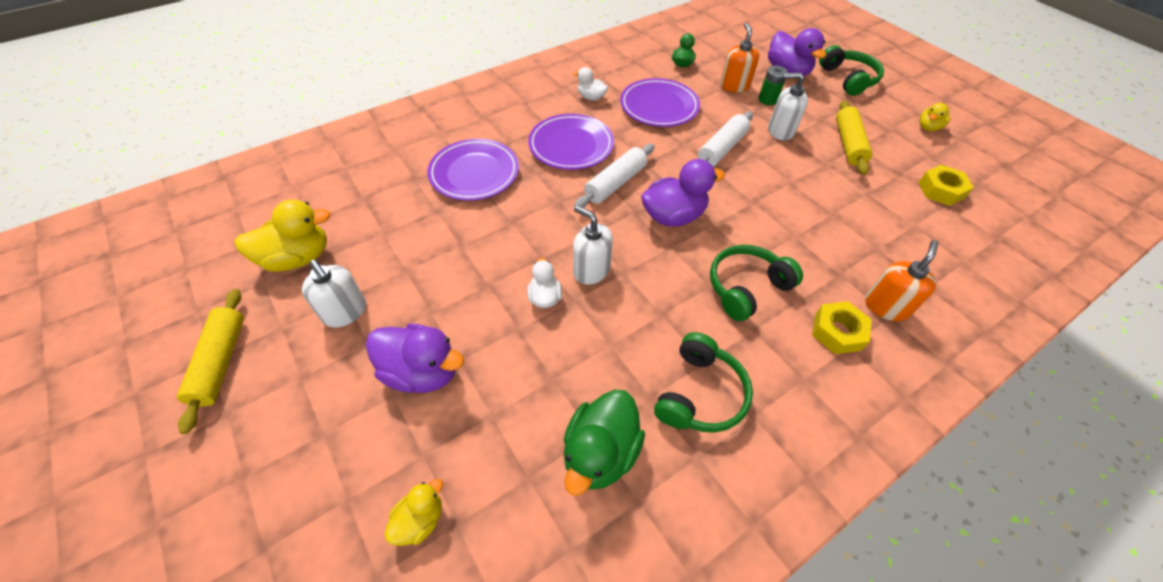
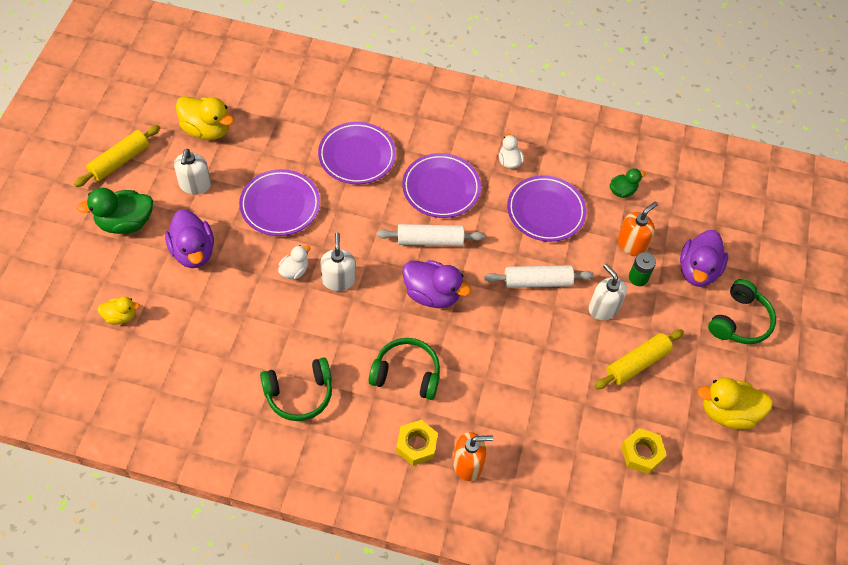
camera: 45 degrees right, 5 degrees up
green duck [564,390,645,496] -> green duck moved to [77,188,153,234]
yellow duck [920,103,951,131] -> yellow duck [697,378,773,429], size x1.78
none -> purple plate [239,169,320,236]

